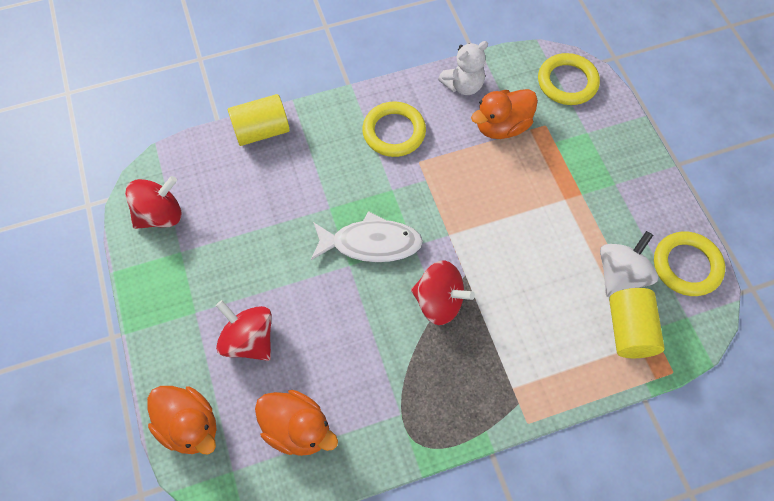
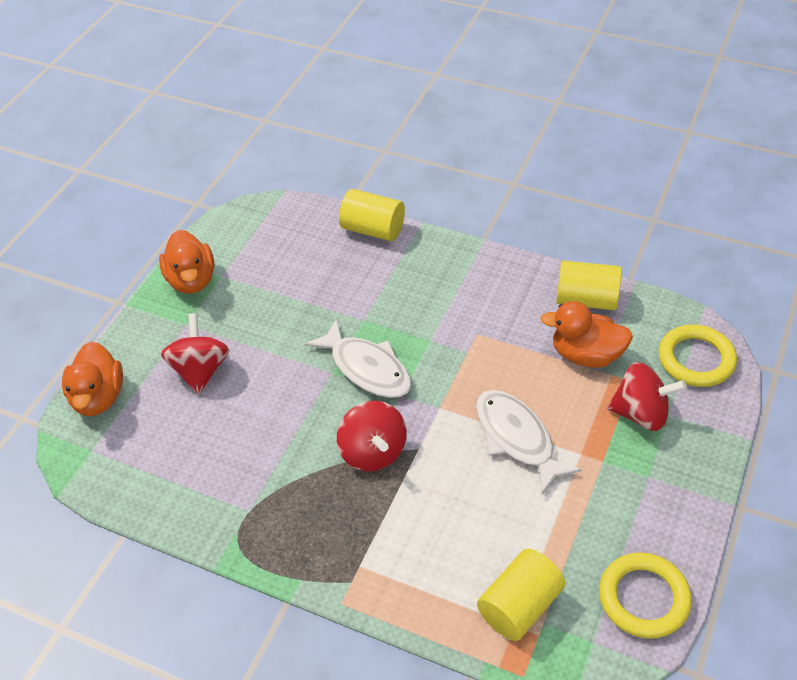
camera: 45 degrees right, 15 degrees down
red spinning top [125,176,181,229] -> red spinning top moved to [607,362,687,431]
orange duck [255,390,338,456] -> orange duck moved to [159,230,214,294]
yellow ring [362,102,426,157] -> none
white teddy bear [438,41,488,95] -> yellow cylinder [556,260,622,310]
white spinning top [600,231,658,297] -> none
none -> white fish [476,390,582,495]

